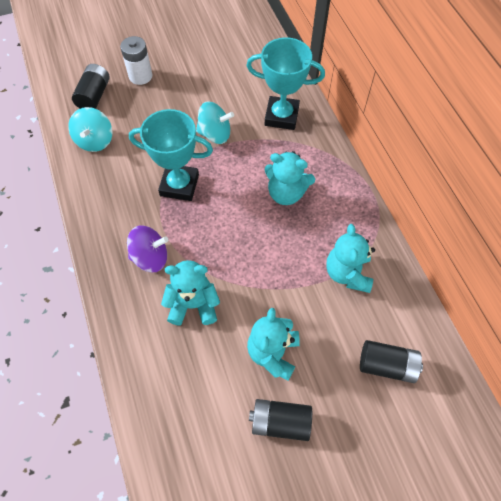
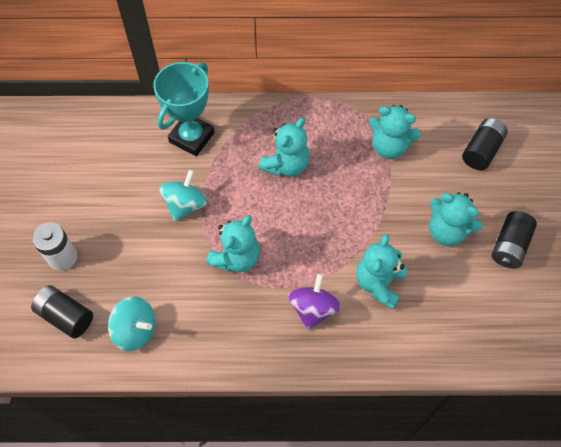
camera: 70 degrees left, 0 degrees up
turquoise trophy [129,109,213,201] -> turquoise teddy bear [206,215,260,272]

